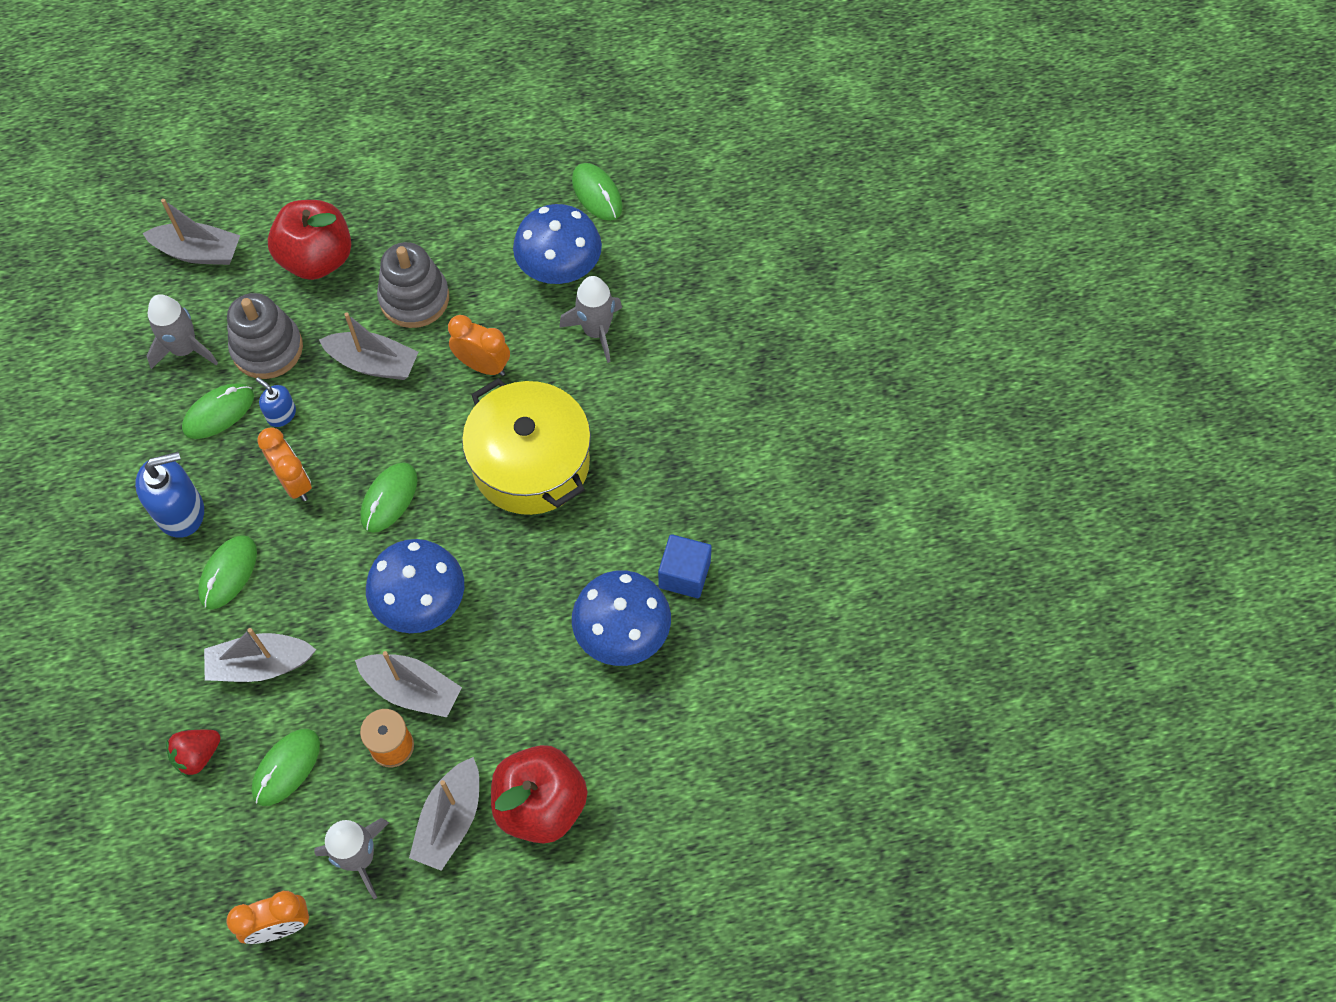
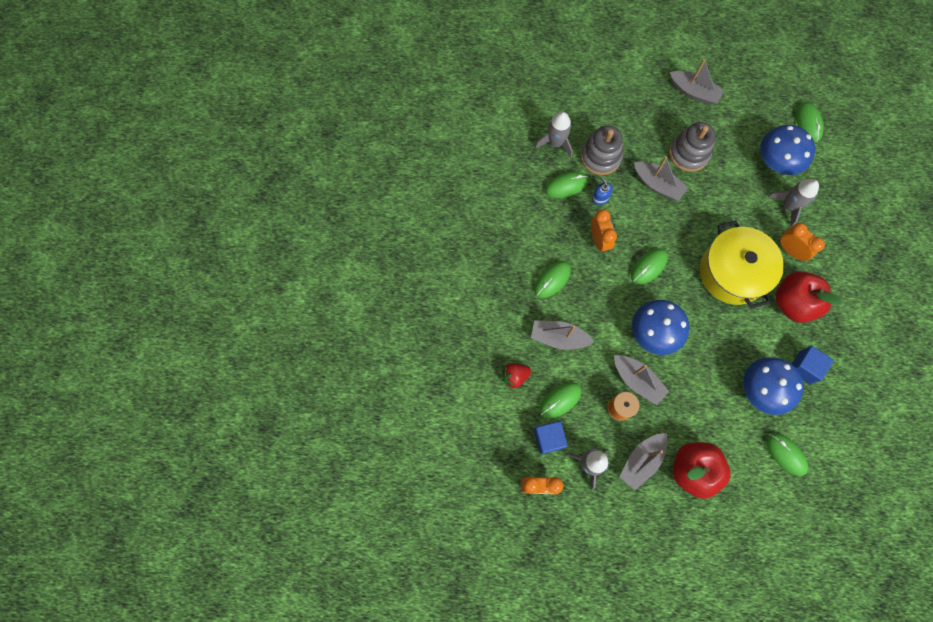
camera: 20 degrees right, 10 degrees up
blue soap dispenser [135,452,204,538] -> none
grey boat [142,199,240,265] -> grey boat moved to [670,59,725,105]
red apple [268,200,351,280] -> red apple moved to [775,271,841,323]
orange clock [448,315,510,376] -> orange clock moved to [779,223,825,261]
none -> blue cube [533,421,568,454]
none -> green mouse [766,433,808,476]

